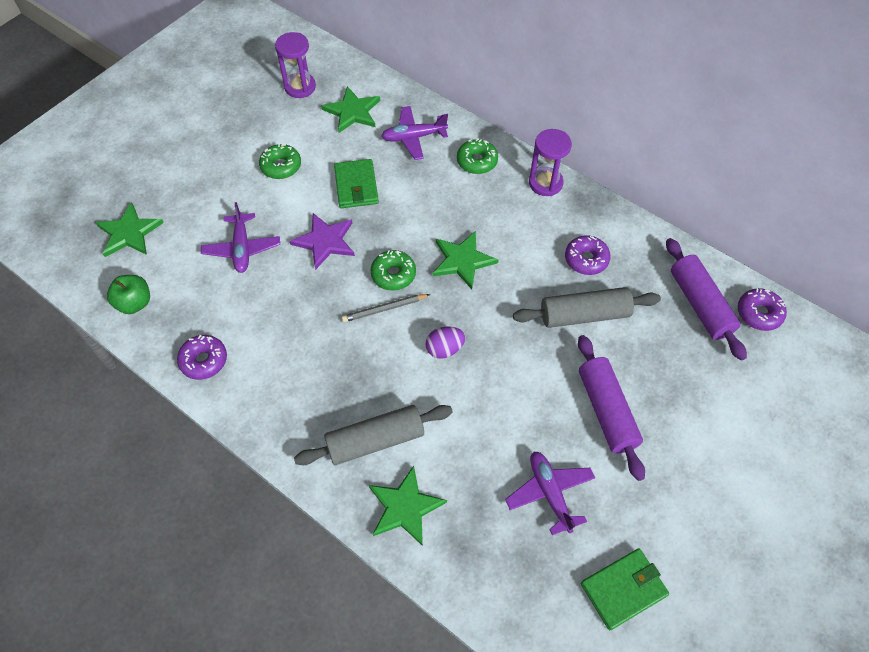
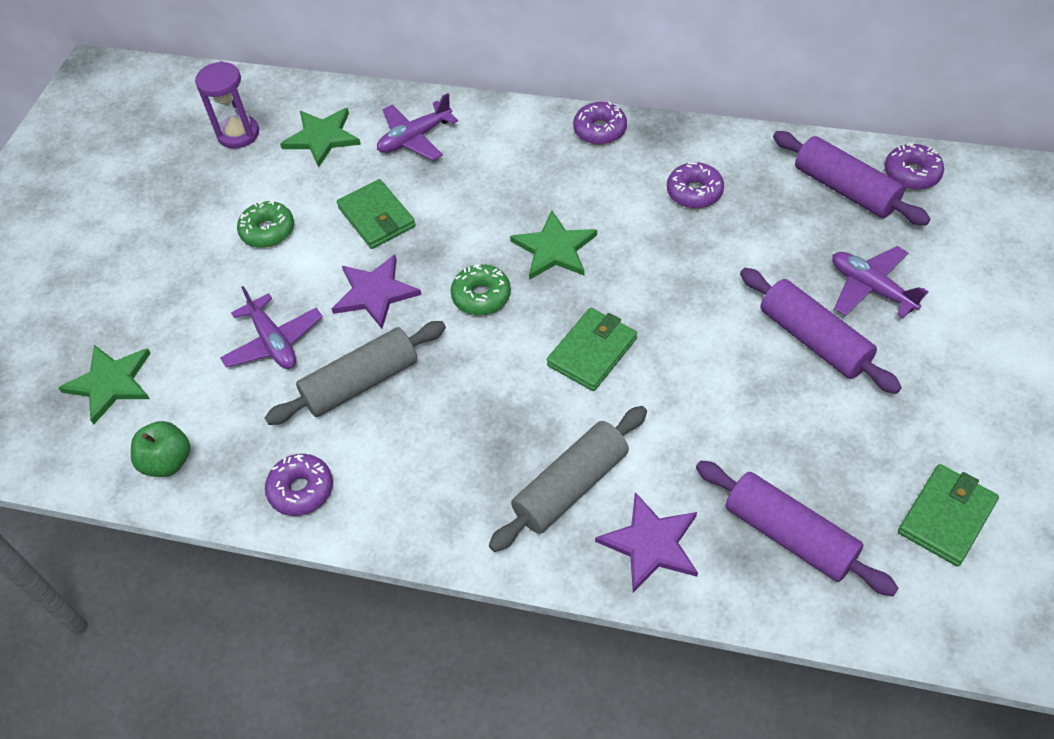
camera: 20 degrees left, 5 degrees down
grey pencil [342,294,431,322] -> none
green star [369,466,447,546] -> purple star [595,492,698,593]
purple egg [425,327,465,359] -> green wallet [547,308,637,391]
green donut [457,139,498,174] -> none
purple plane [505,452,595,535] -> purple plane moved to [832,246,929,318]
grey rolling pin [513,287,661,328] -> grey rolling pin moved to [265,321,446,425]
purple hourglass [529,129,572,196] -> purple donut [573,101,627,145]
none -> purple rolling pin [696,461,899,596]

